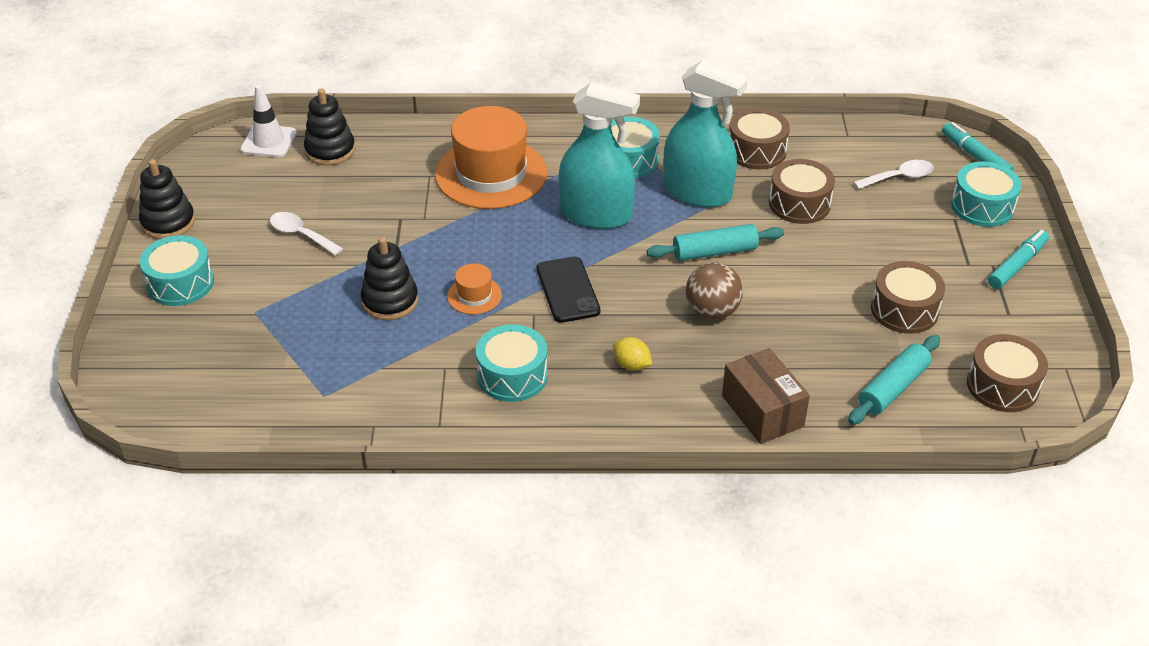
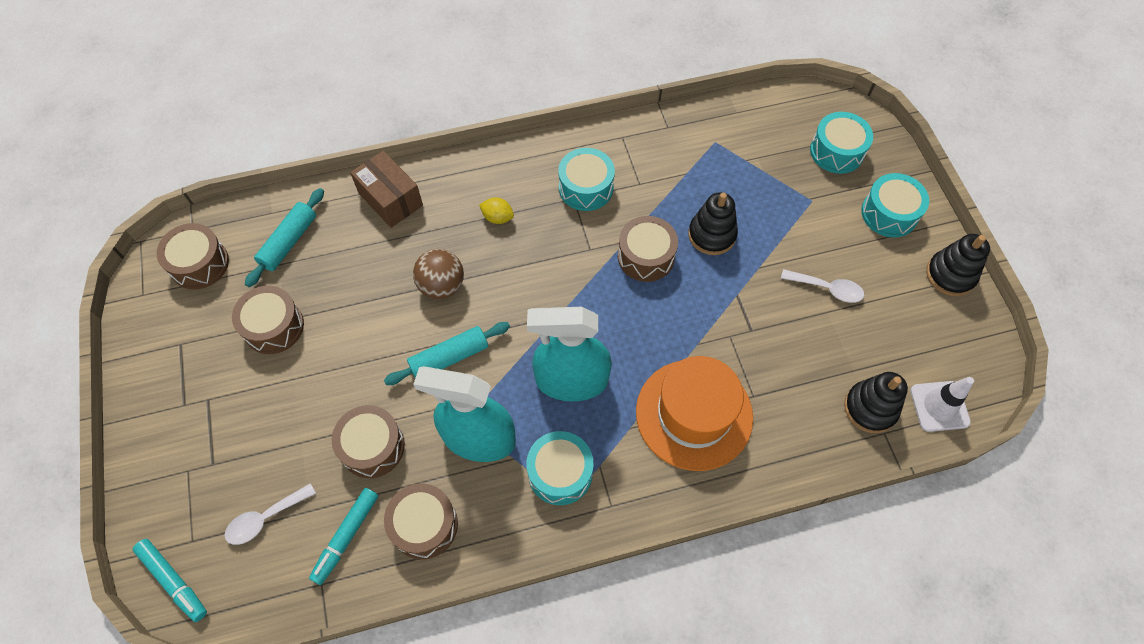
camera: 165 degrees right, 20 degrees up
orange hat [447,263,502,314] -> brown drum [618,216,678,282]
black phone [536,256,600,323] -> none
turquoise drum [951,162,1022,227] -> turquoise drum moved to [810,112,873,174]
turquoise marker [988,230,1049,289] -> turquoise marker moved to [309,488,378,585]

